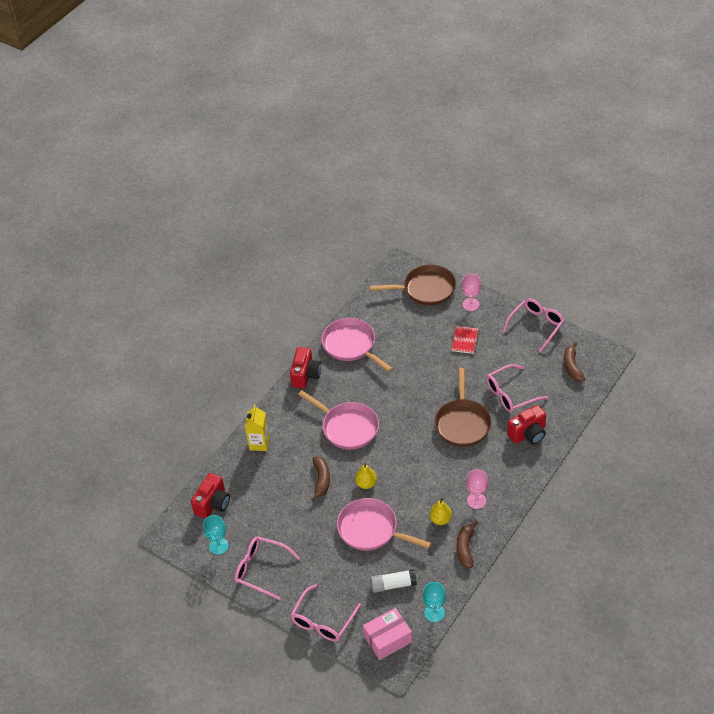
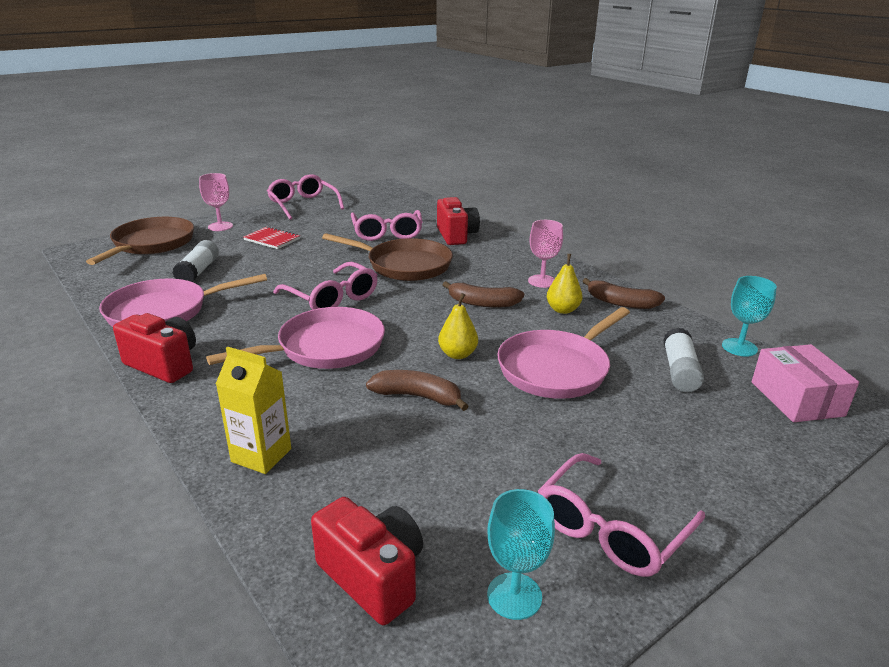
camera: 75 degrees left, 20 degrees down
pink glasses [290,584,361,642] -> pink glasses moved to [273,262,378,310]
brown banana [564,342,585,381] -> brown banana moved to [443,281,524,308]
none -> white glue stick [172,240,219,282]

